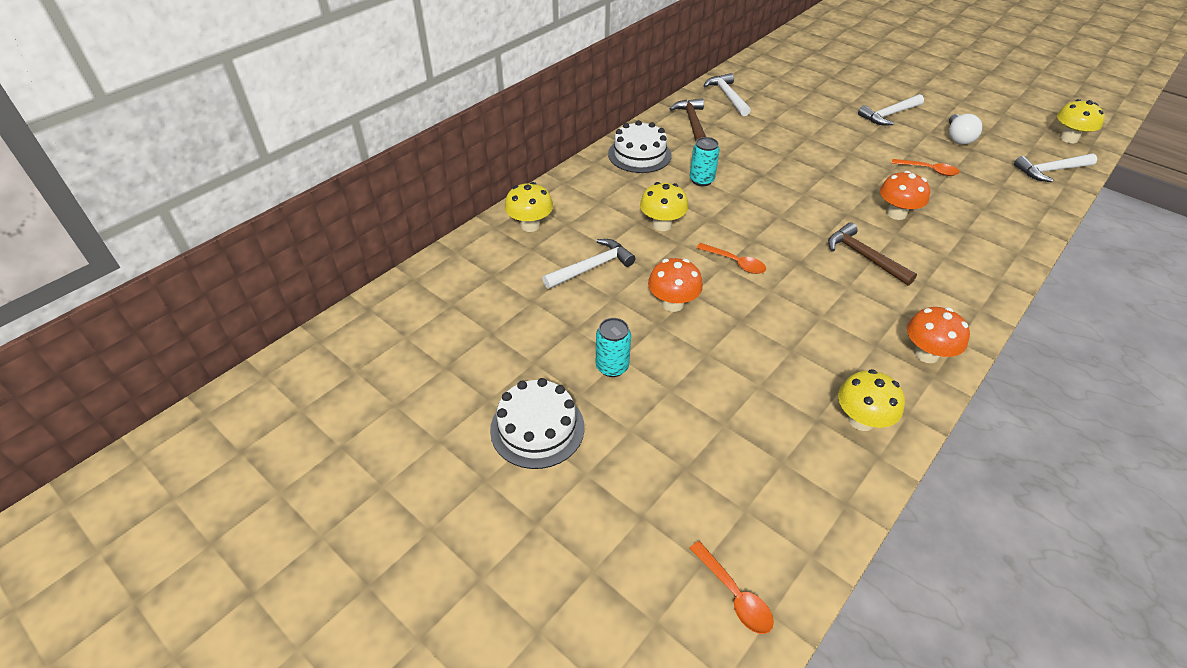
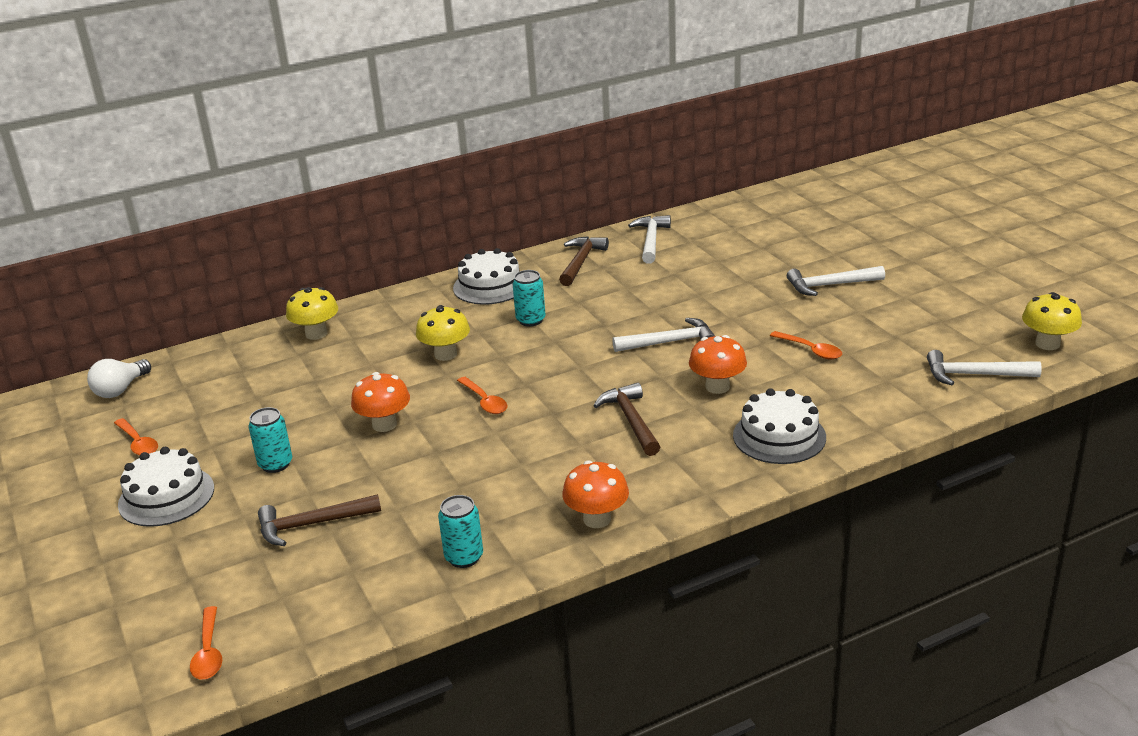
camera: 25 degrees right, 15 degrees down
white hammer [542,239,636,289] -> white hammer moved to [612,318,715,352]
yellow mushroom [838,369,905,431] -> turquoise can [438,495,483,568]
white light bulb [949,114,982,144] -> white light bulb moved to [87,359,151,398]
none -> orange spoon [114,418,158,455]
none -> brown hammer [258,494,381,546]
none -> white cake [733,388,826,464]

